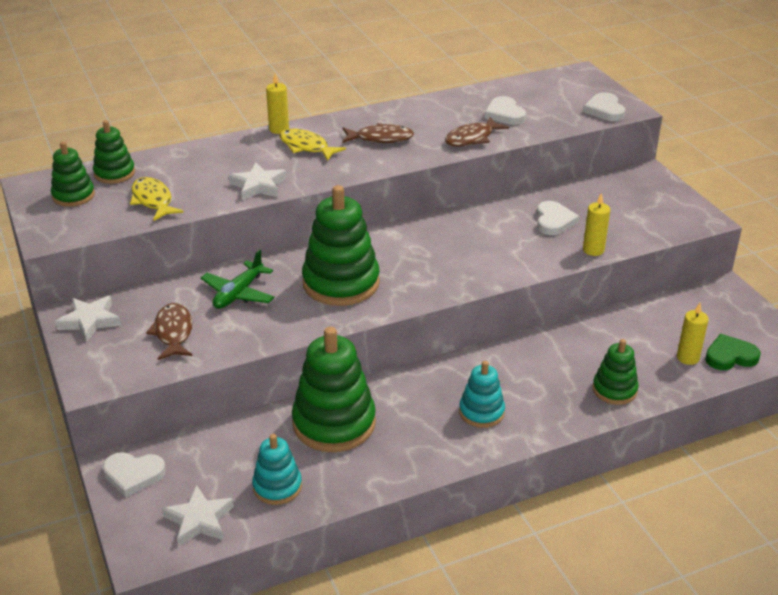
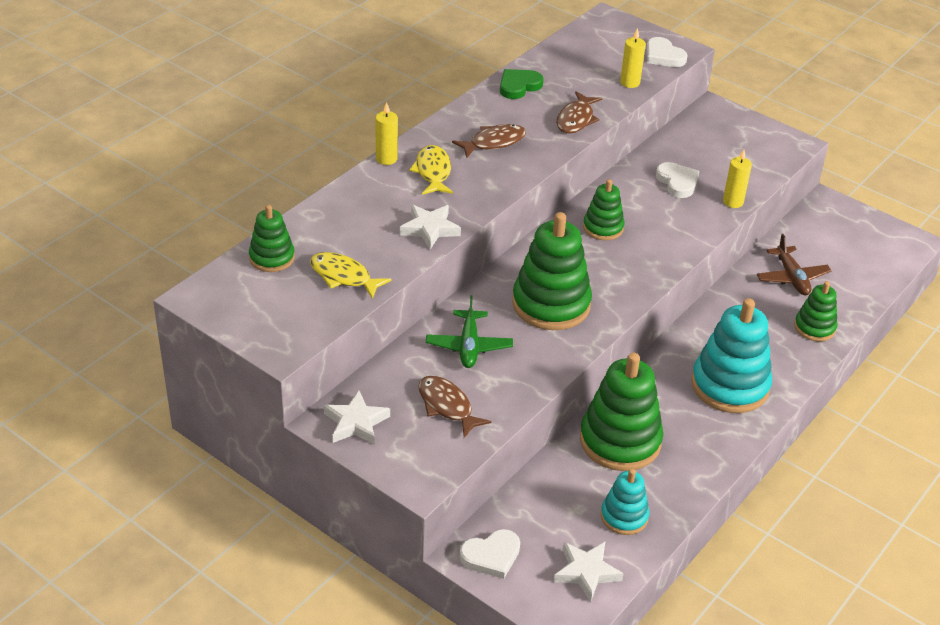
camera: 30 degrees left, 5 degrees up
green stacking toy [51,141,95,207] -> green stacking toy moved to [583,179,625,240]
yellow fish [279,129,346,161] -> yellow fish turned 75 degrees clockwise [409,145,453,195]
turquoise stacking toy [459,361,505,428] -> turquoise stacking toy [691,298,772,413], size x1.81
white heart [484,96,526,125] -> none
yellow candle [677,303,709,365] -> yellow candle moved to [620,28,646,88]
green heart [705,334,761,370] -> green heart moved to [500,69,544,99]
none -> brown plane [757,234,832,295]

